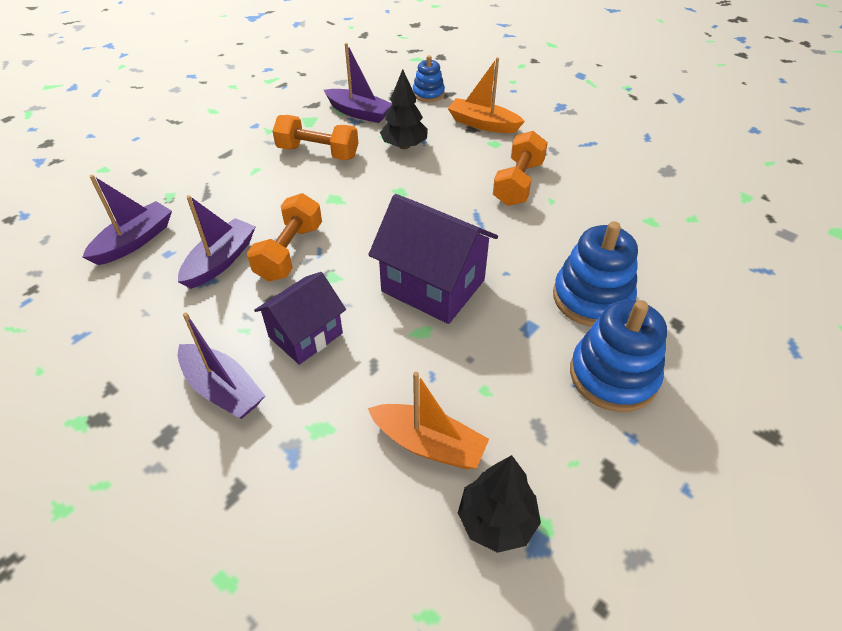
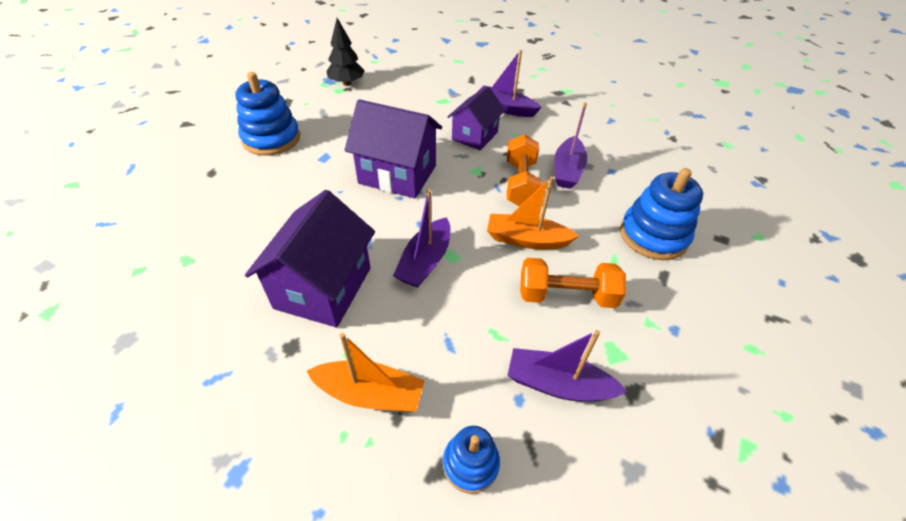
camera: 165 degrees right, 0 degrees up
purple boat [83,175,172,265] -> purple boat moved to [393,189,450,288]
orange boat [368,372,489,469] -> orange boat moved to [487,176,579,249]
black tree [380,69,428,149] -> none
orange dumbbell [493,131,548,206] -> purple house [245,190,375,327]
blue stacking toy [553,221,638,327] -> blue stacking toy moved to [620,168,703,260]

